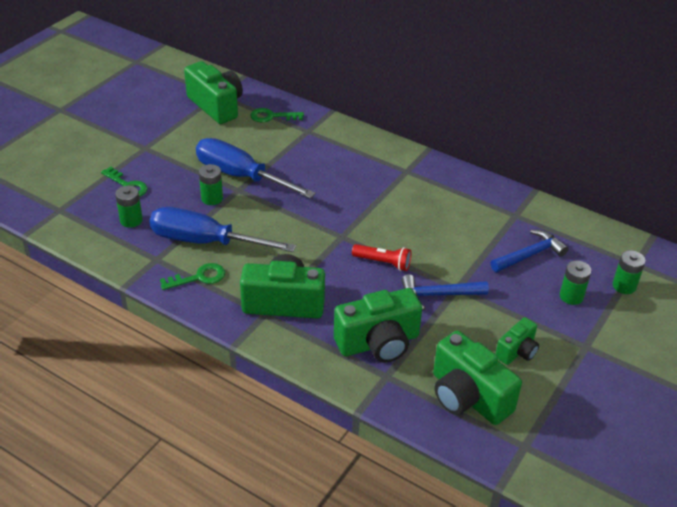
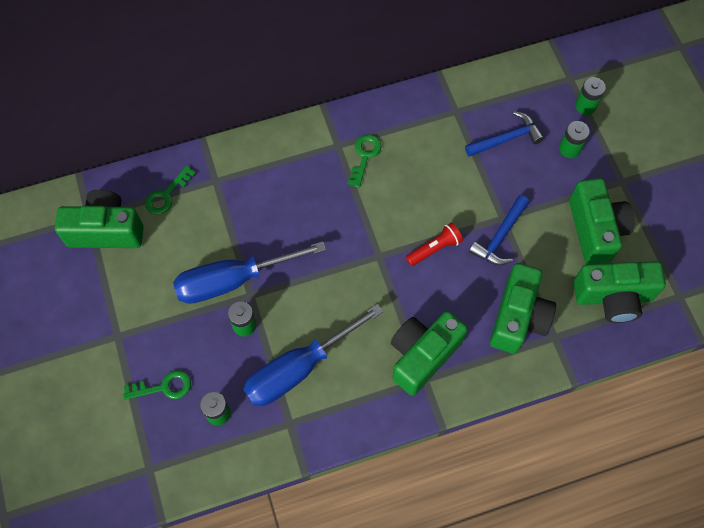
camera: 50 degrees left, 25 degrees up
green key [160,263,225,290] -> green key moved to [348,134,382,188]
blue hammer [491,230,568,272] -> blue hammer turned 60 degrees clockwise [465,111,544,157]
green camera [495,317,539,365] -> green camera [569,178,635,264], size x1.81

